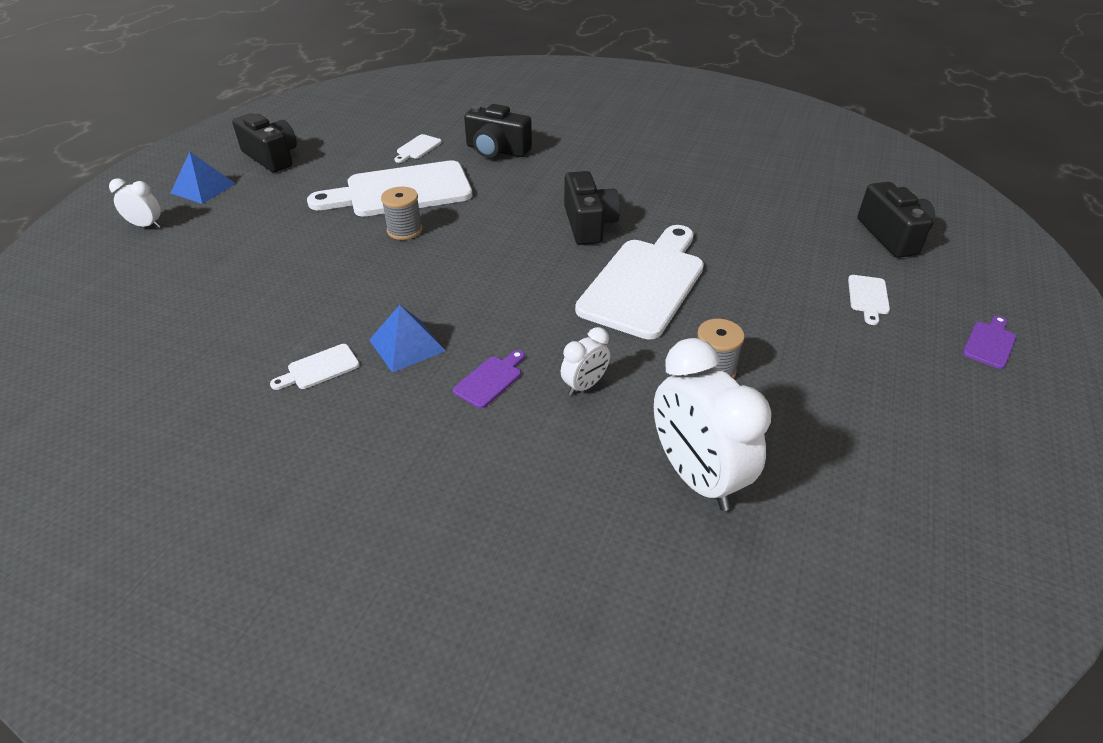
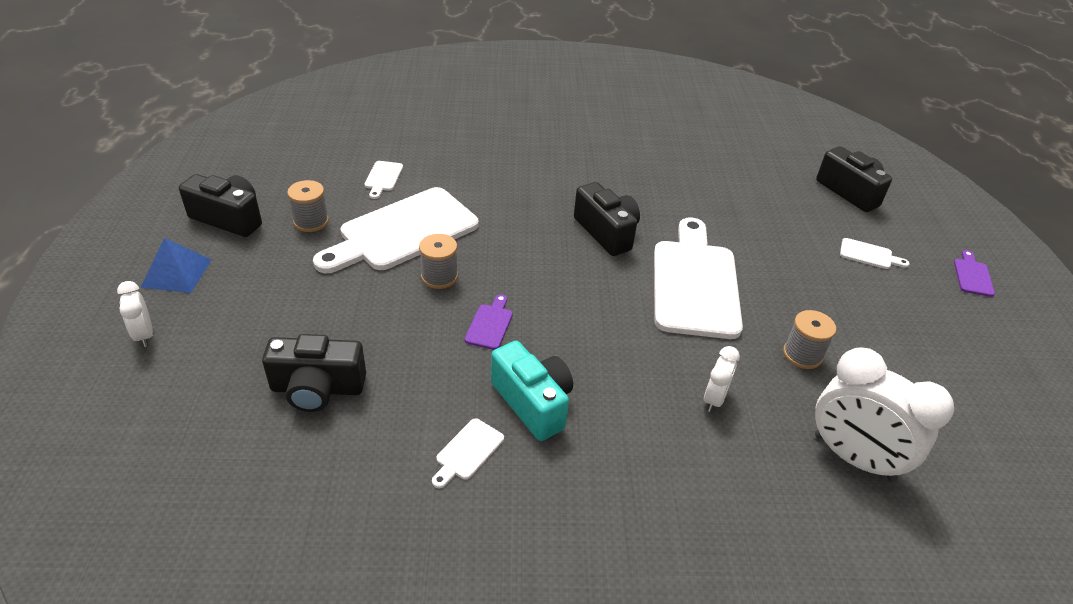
camera: 25 degrees left, 0 degrees up
white clock [109,178,161,228] -> white clock turned 105 degrees counterclockwise [117,281,153,347]
blue pyramid [369,305,445,373] -> turquoise camera [491,341,573,441]
purple cutting board [453,350,525,408] -> purple cutting board moved to [465,294,513,350]
black camera [464,104,532,158] -> black camera moved to [262,334,366,412]
white cutting board [848,275,890,325] -> white cutting board turned 60 degrees counterclockwise [840,238,910,269]
none -> grey spool [287,180,329,232]

